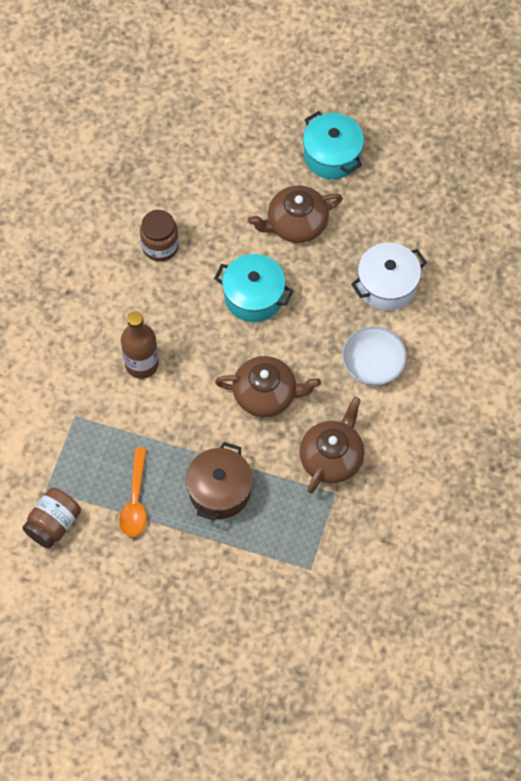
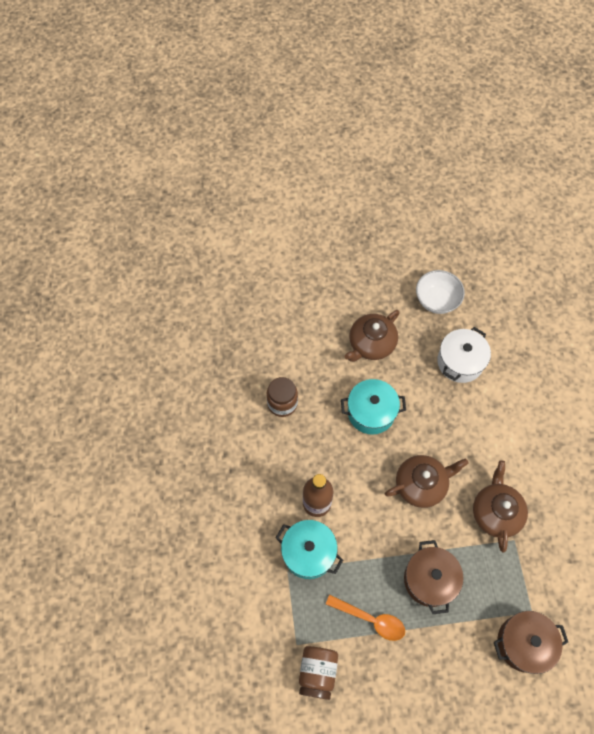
camera: 25 degrees left, 0 degrees up
orange spoon [119,448,147,537] -> orange spoon turned 45 degrees counterclockwise [326,595,405,641]
turquoise pot [303,111,364,179] -> turquoise pot moved to [275,520,343,579]
white bowl [342,326,407,386] -> white bowl moved to [416,270,465,314]
none -> brown pot [494,611,568,674]

